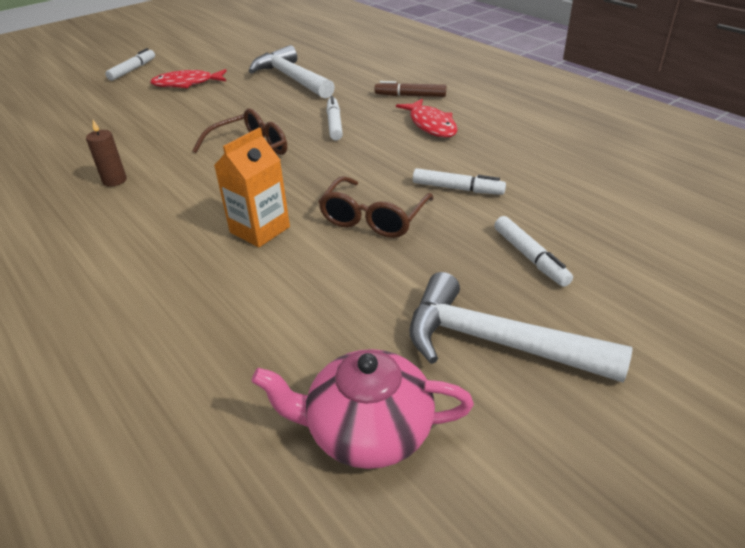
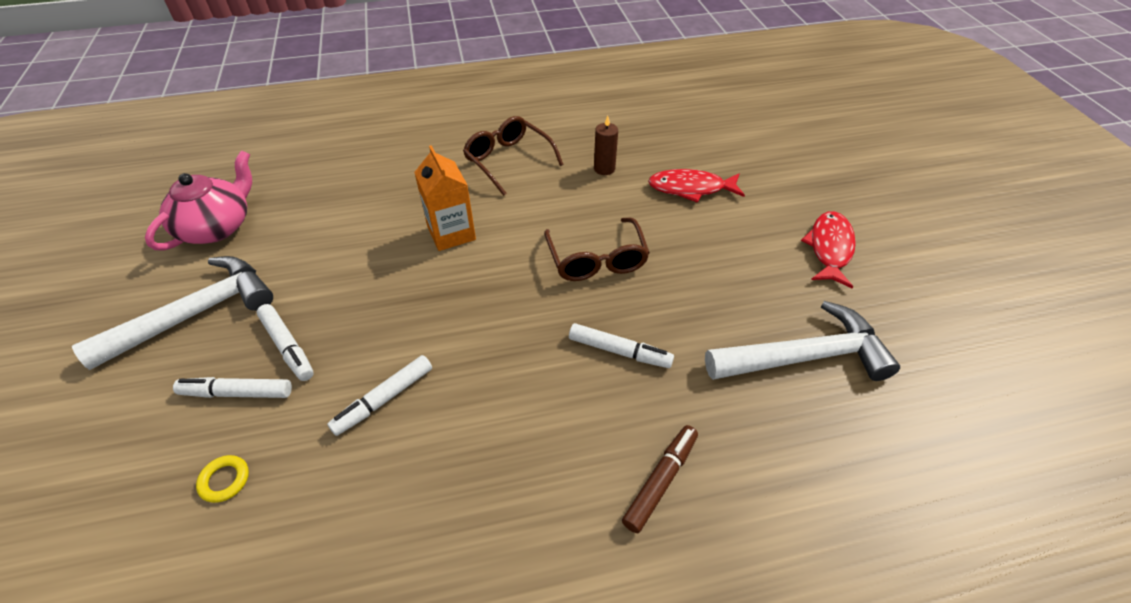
camera: 115 degrees right, 10 degrees up
white marker [105,48,155,81] -> white marker moved to [257,304,314,381]
brown glasses [318,176,434,238] -> brown glasses moved to [463,116,564,196]
red fish [396,99,458,138] -> red fish moved to [648,169,745,203]
none -> yellow ring [196,455,249,503]

